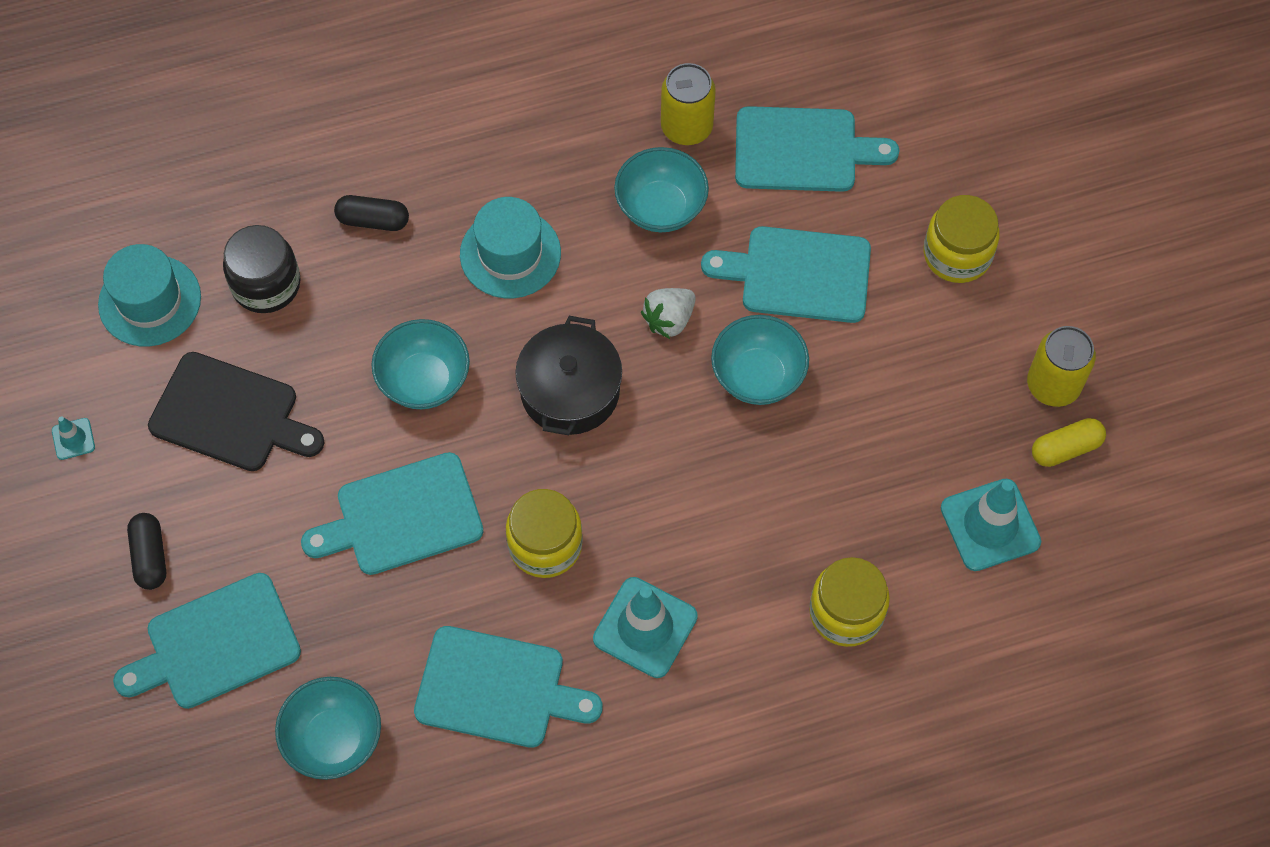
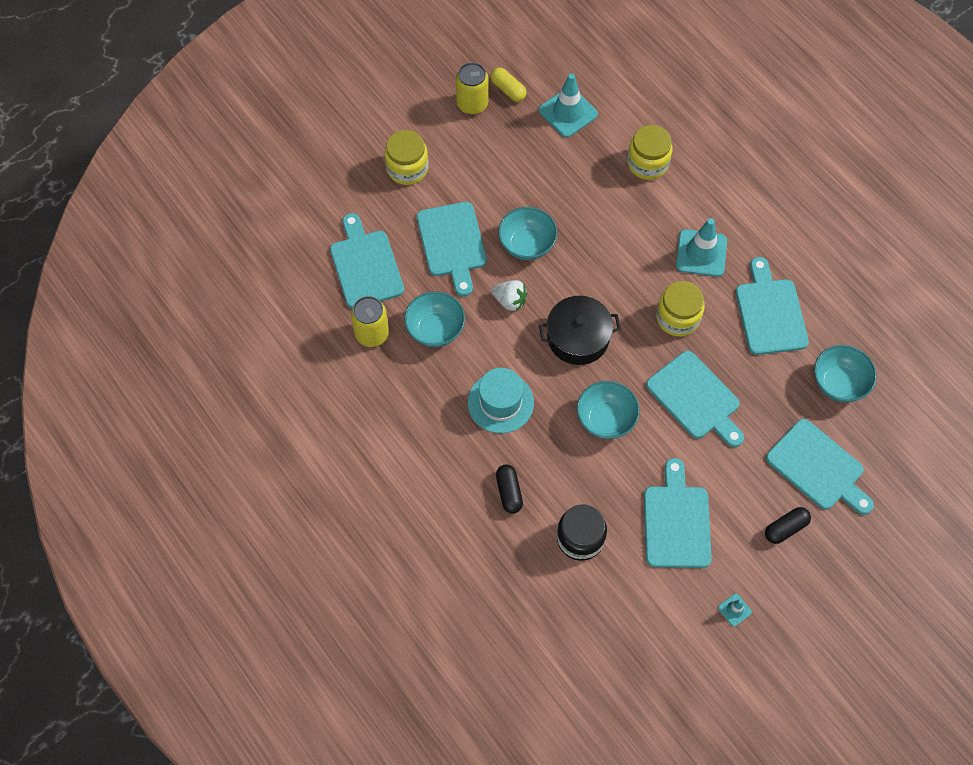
camera: 110 degrees left, 0 degrees up
turquoise hat [98,244,201,346] -> none
black cutting board [148,352,325,471] -> turquoise cutting board [644,458,712,568]

